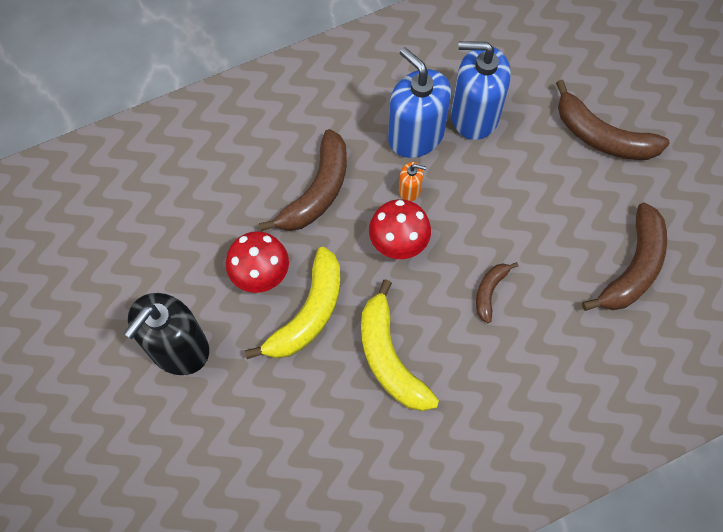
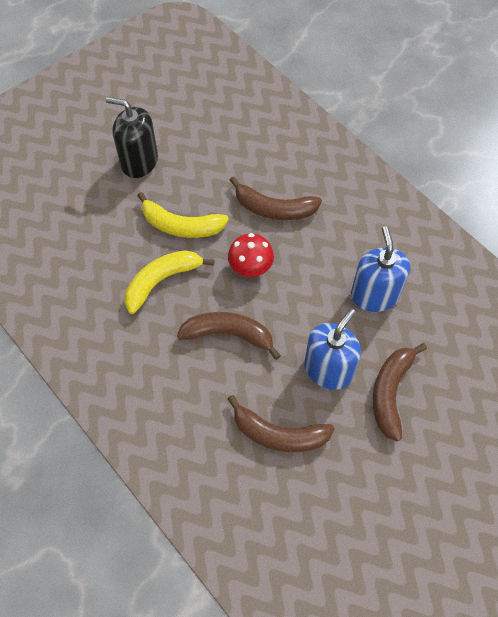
camera: 75 degrees right, 5 degrees down
red mushroom [226,231,289,293] -> none
blue soap dispenser [388,47,451,158] -> blue soap dispenser moved to [304,309,361,390]
orange soap dispenser [399,162,426,201] -> none
brown banana [476,262,518,323] -> brown banana [177,312,281,360], size x1.90

